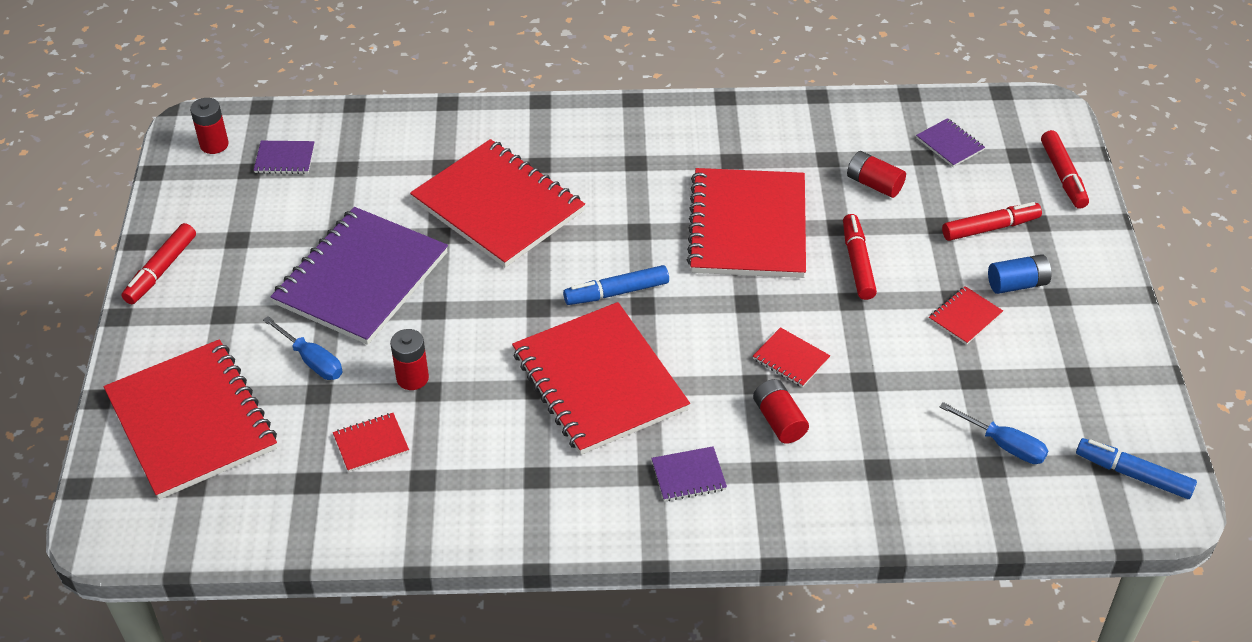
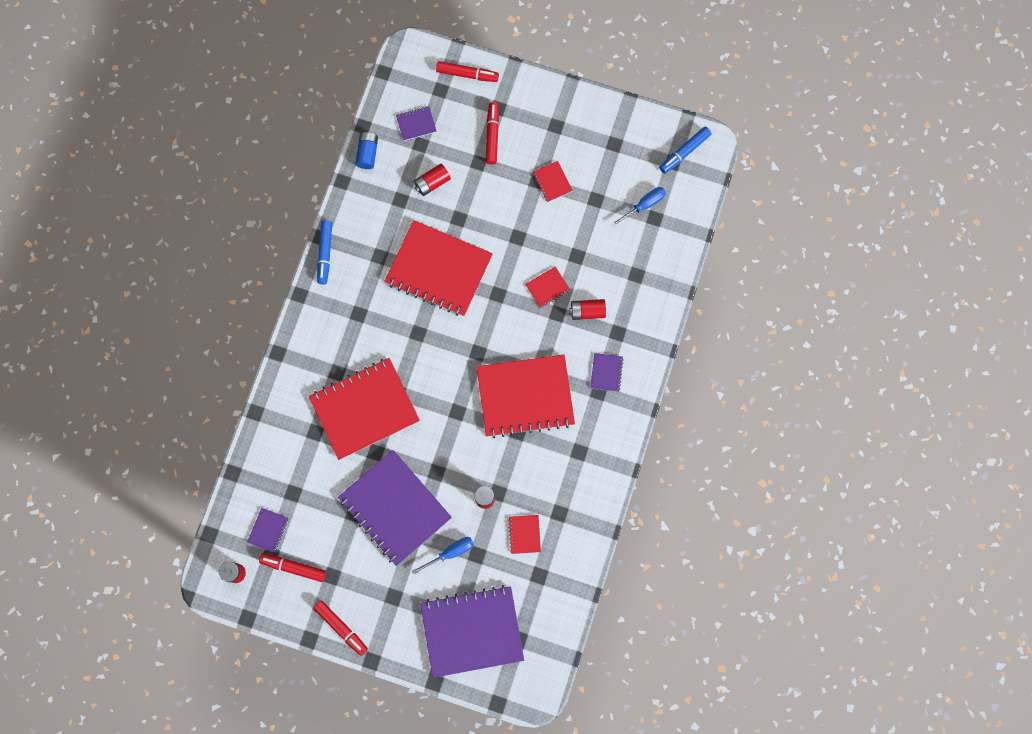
camera: 70 degrees left, 30 degrees up
red notebook [104,339,277,500] -> purple notebook [420,585,524,678]
blue marker [563,265,669,305] -> blue marker moved to [317,220,332,284]
red marker [843,214,877,300] -> red marker moved to [259,553,326,582]
blue battery [988,254,1052,294] -> blue battery moved to [355,132,378,169]

